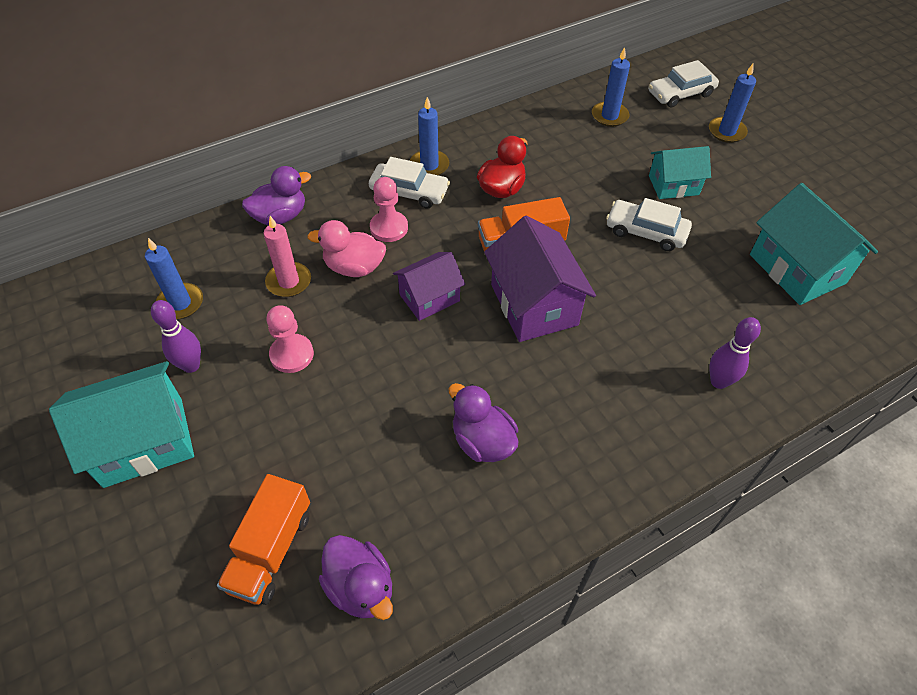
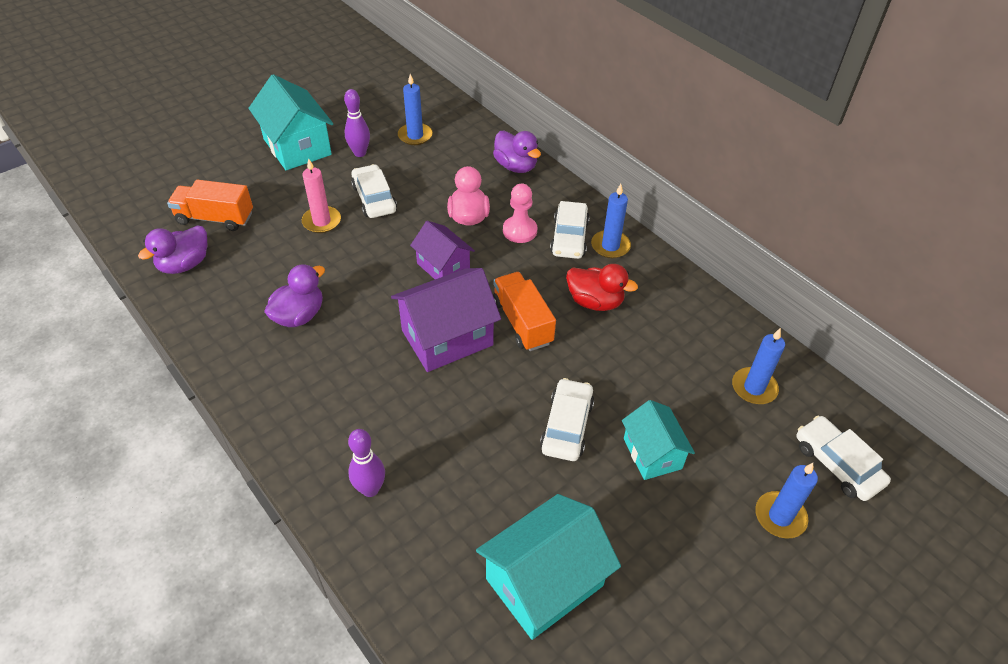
camera: 80 degrees right, 5 degrees down
pink candle [264,216,311,297] -> pink candle moved to [302,158,341,233]
pink pawn [267,305,314,373] -> white car [351,164,397,218]

